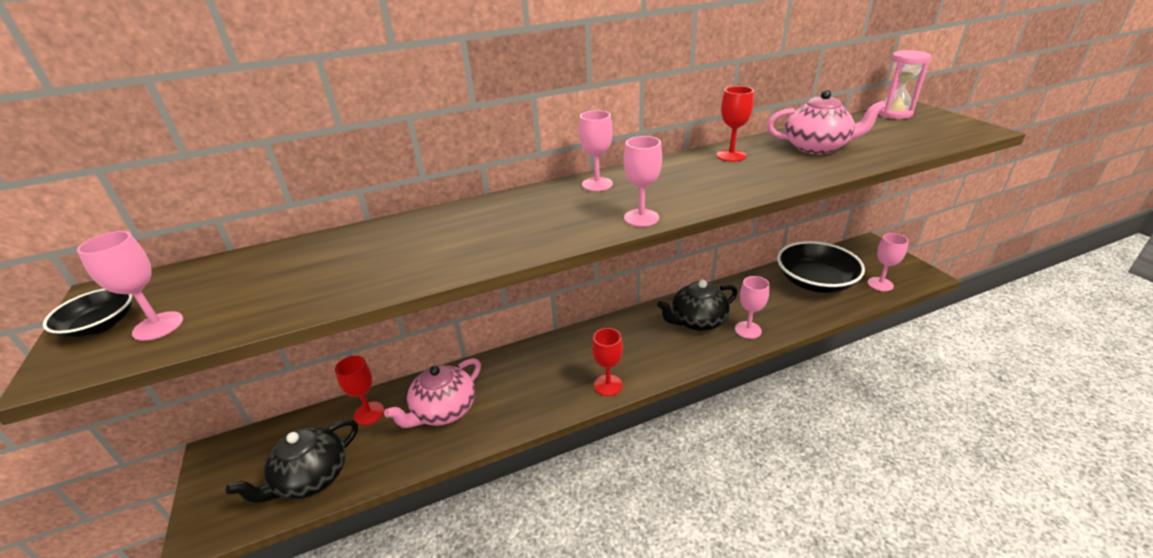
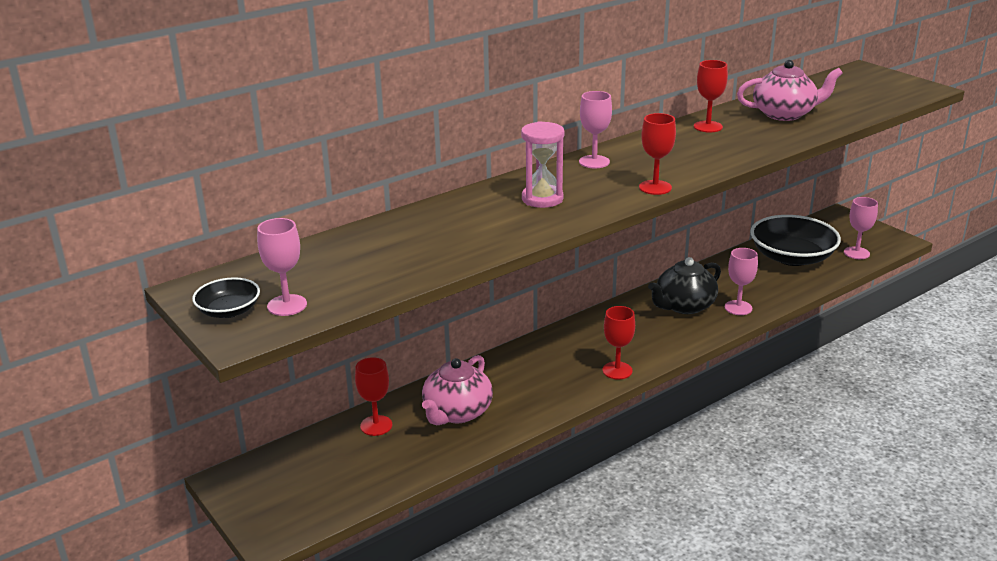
camera: 15 degrees left, 5 degrees down
black teapot [226,419,358,503] -> none
pink goblet [624,136,662,227] -> red goblet [639,113,676,195]
pink hourglass [878,50,931,119] -> pink hourglass moved to [521,121,564,208]

